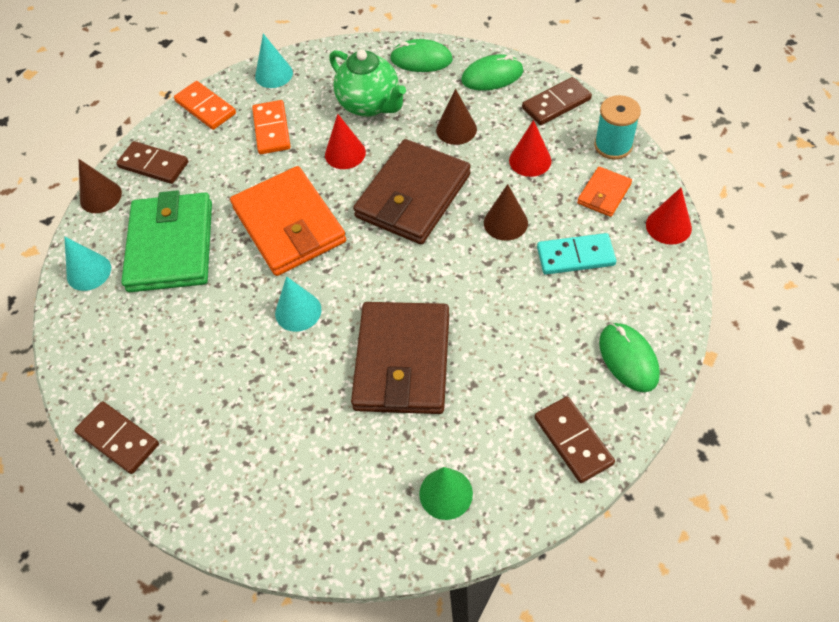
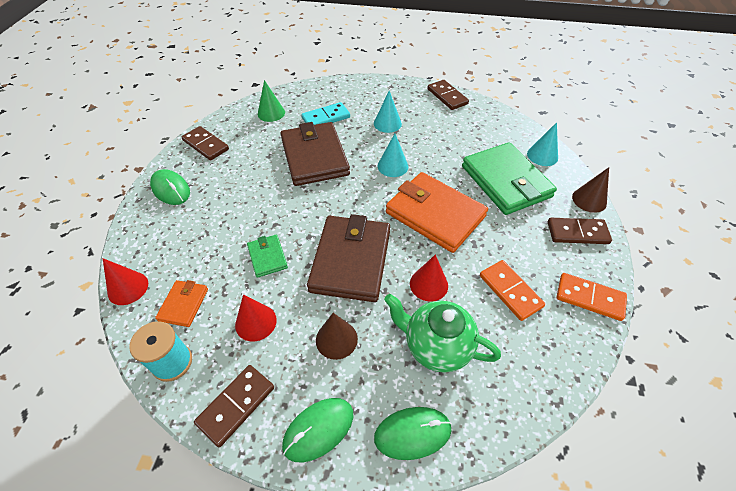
camera: 155 degrees right, 5 degrees down
brown domino [74,401,159,474] -> brown domino turned 45 degrees clockwise [427,80,469,110]
turquoise cone [255,34,293,88] -> turquoise cone moved to [374,91,402,133]
brown cone [484,184,528,241] -> green wallet [247,235,288,278]
turquoise domino [537,233,616,275] -> turquoise domino moved to [301,102,350,125]

